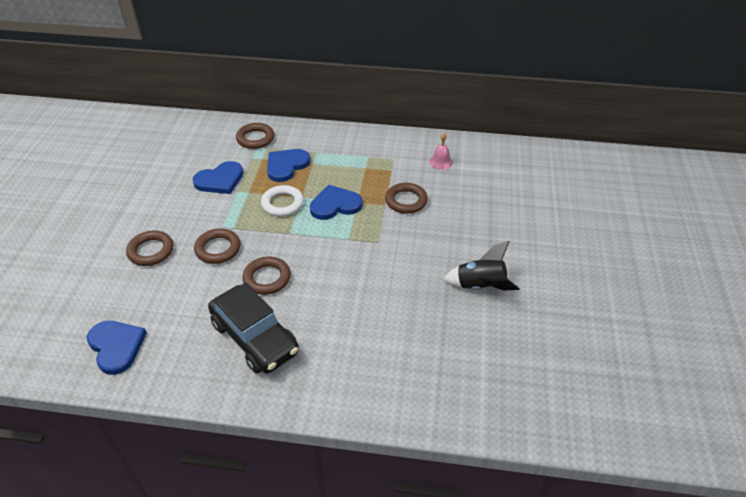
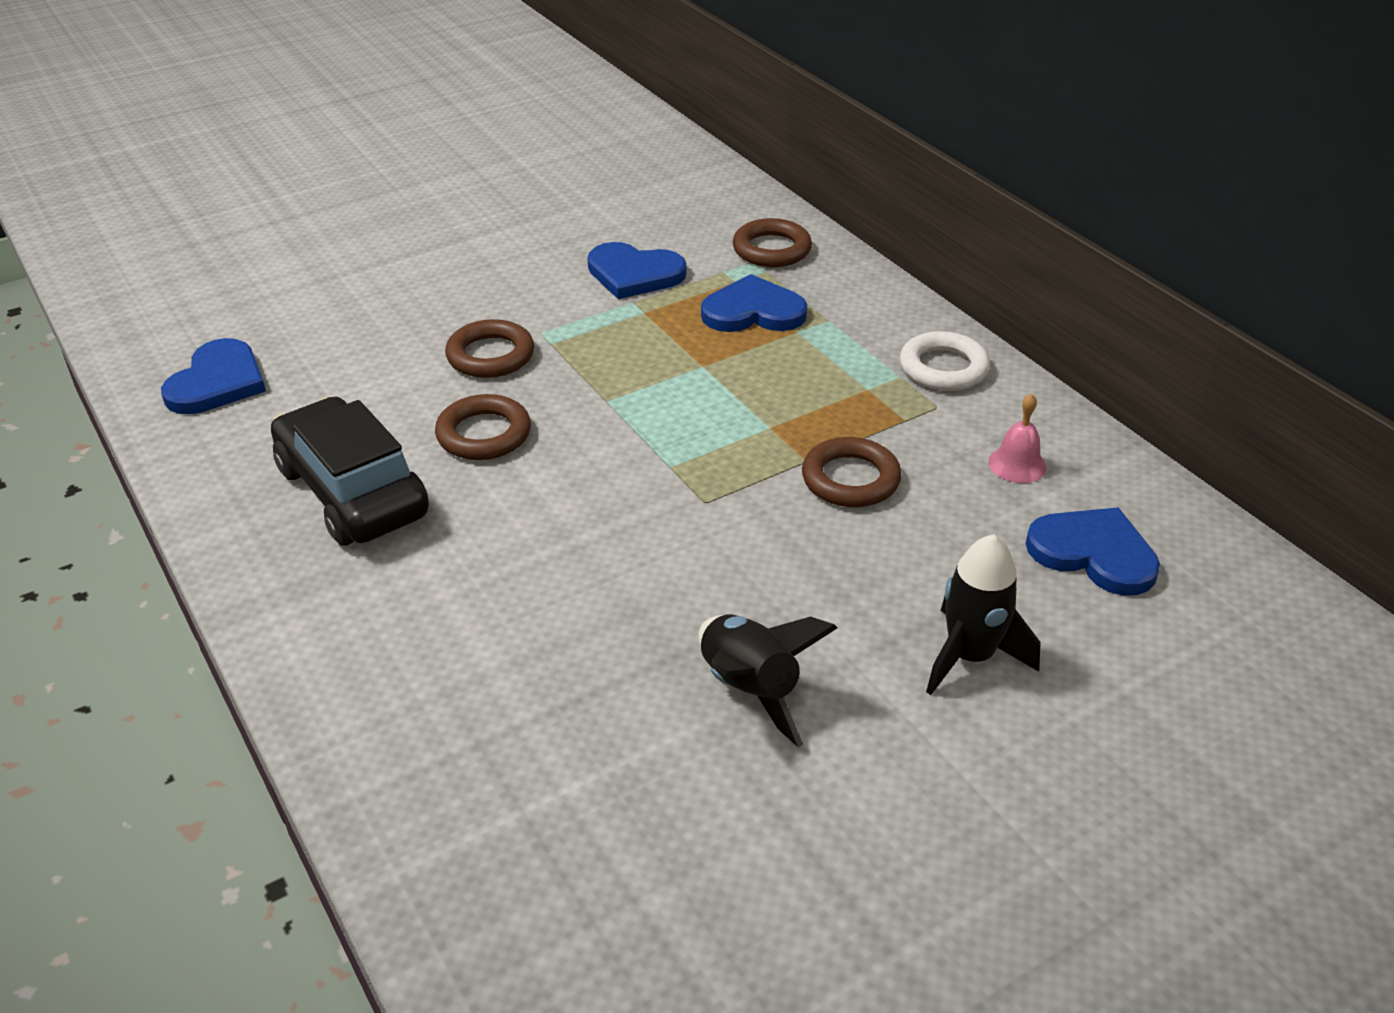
camera: 50 degrees right, 5 degrees down
brown ring [126,230,173,266] -> none
black car [208,283,299,374] -> black car turned 135 degrees clockwise [271,397,429,546]
white ring [261,185,304,217] -> white ring moved to [900,331,990,391]
blue heart [310,185,363,220] -> blue heart moved to [1026,507,1160,596]
none -> black rocket [926,534,1041,695]

